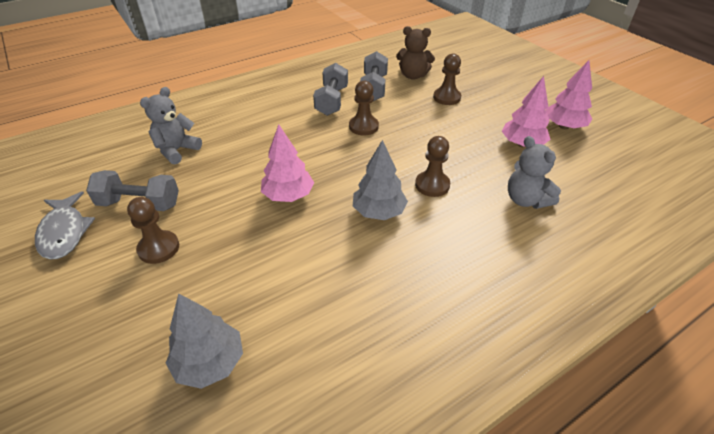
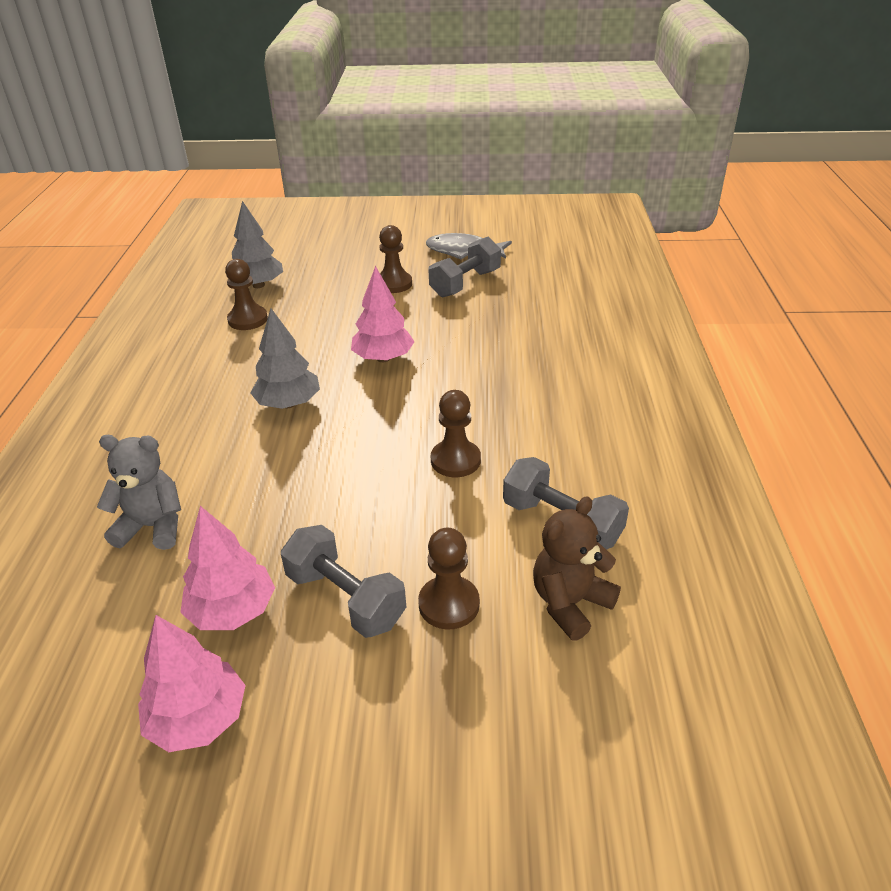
camera: 125 degrees right, 5 degrees down
grey teddy bear [140,87,202,164] -> none
grey dumbbell [313,63,348,116] -> grey dumbbell moved to [281,525,406,638]
brown pawn [415,136,450,197] -> brown pawn moved to [225,259,268,330]

